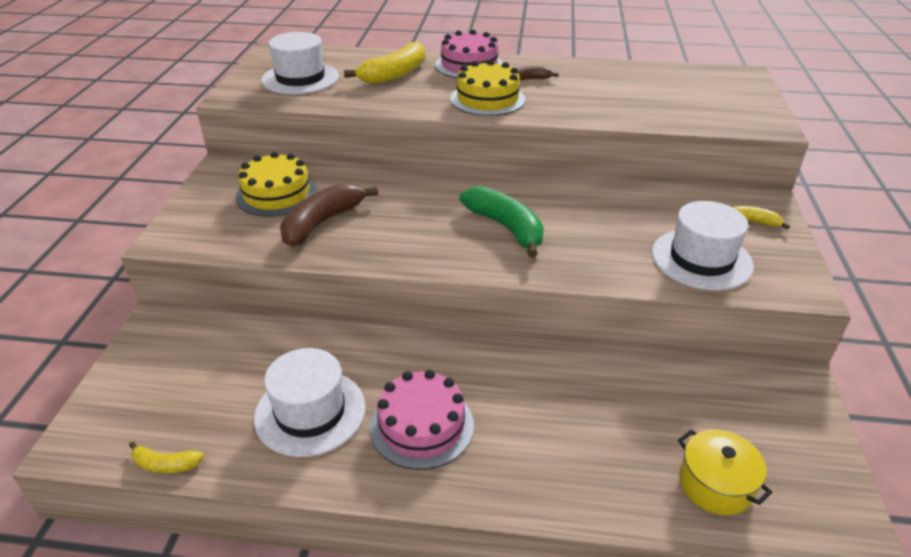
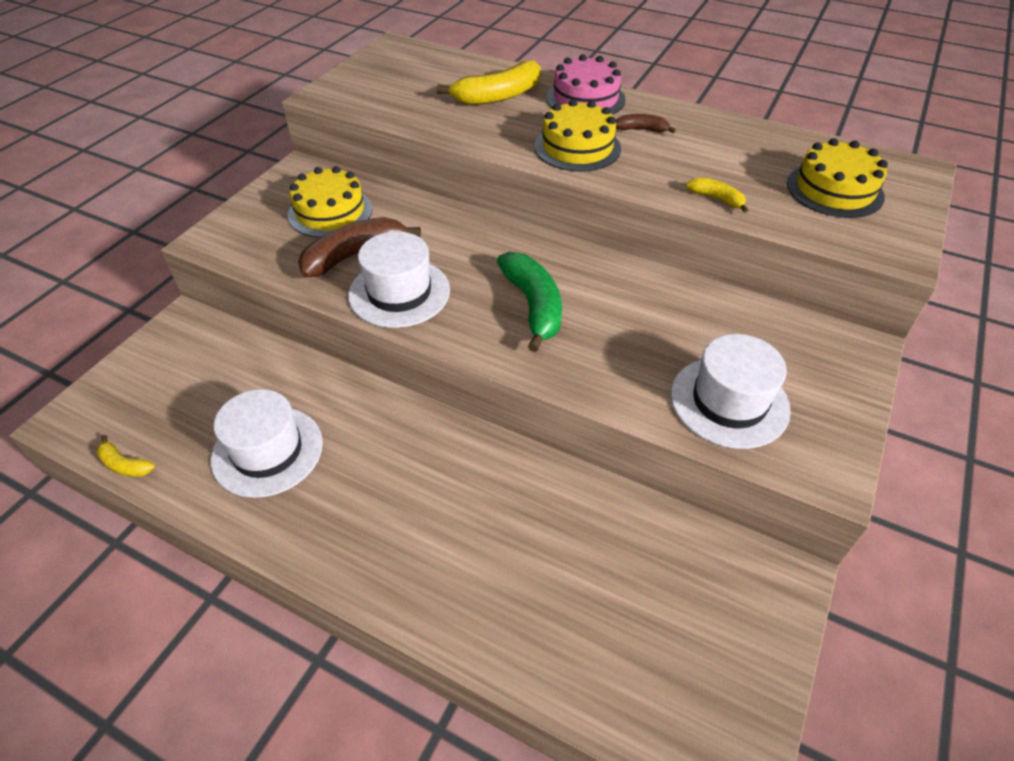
camera: 20 degrees right, 10 degrees up
white hat [261,32,339,94] -> white hat moved to [348,231,450,328]
pink cake [370,370,474,470] -> none
yellow pot [678,430,773,515] -> none
yellow banana [733,206,790,229] -> yellow banana moved to [686,177,748,213]
none -> yellow cake [787,138,888,218]

